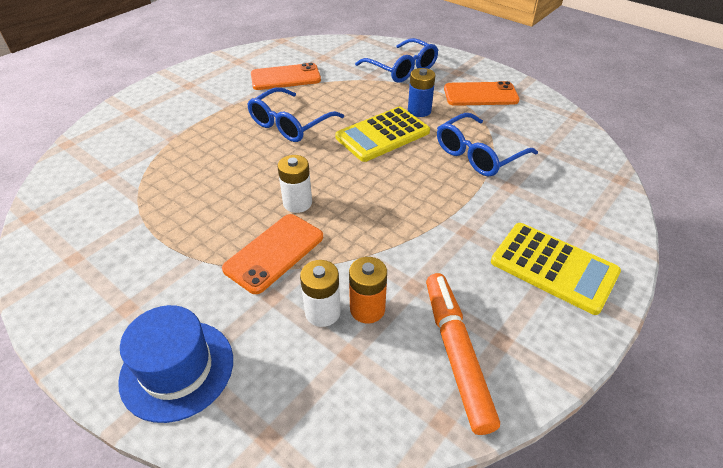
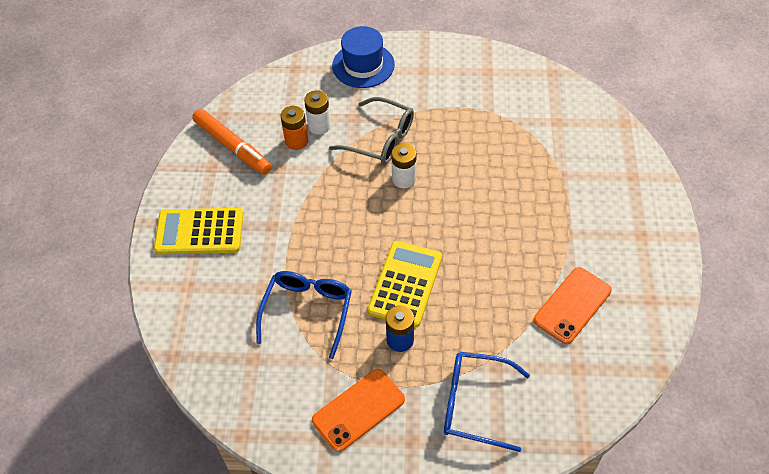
camera: 145 degrees right, 10 degrees up
orange phone [222,214,323,294] -> grey glasses [329,97,414,165]
blue glasses [247,87,344,142] -> none

